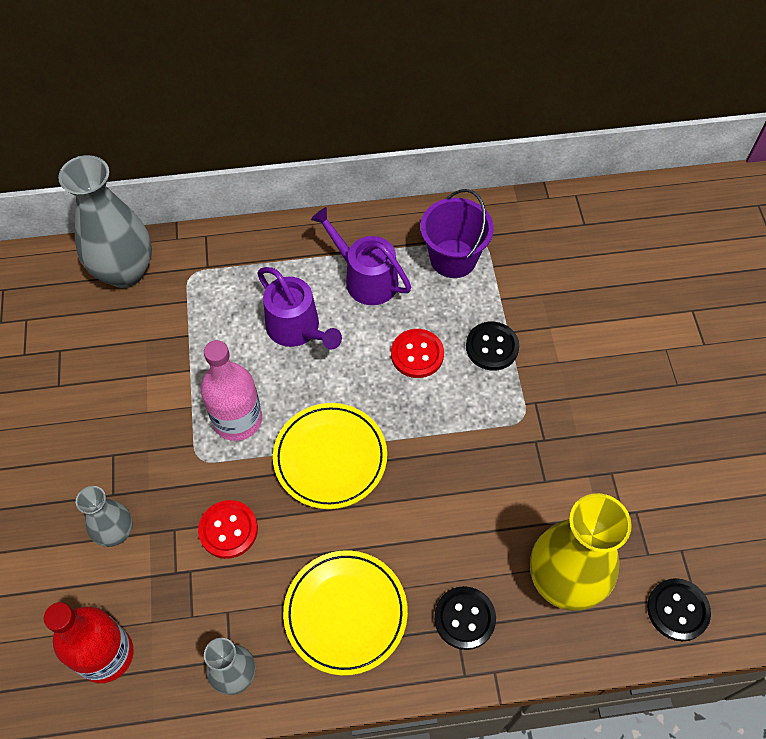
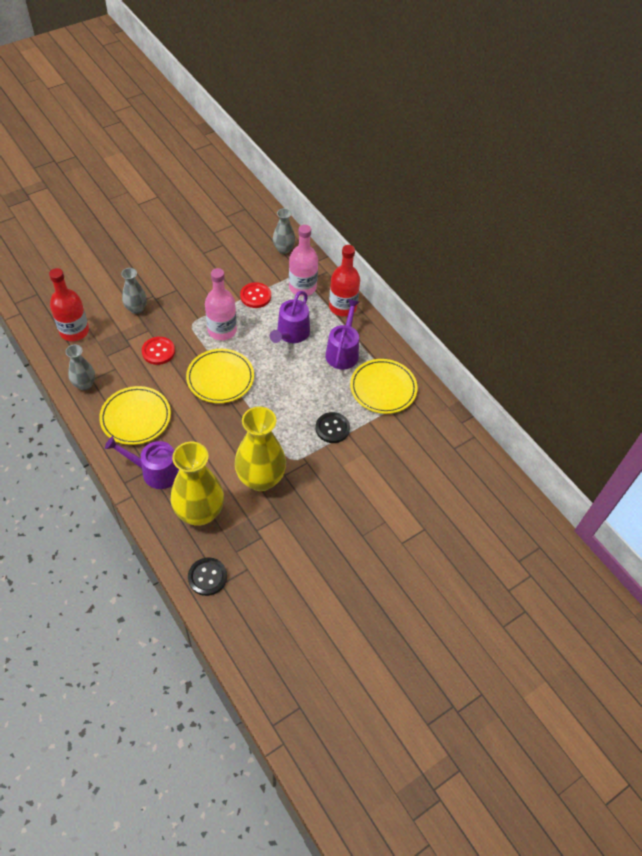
camera: 60 degrees right, 5 degrees down
grey vase [58,155,152,288] -> grey vase [273,208,295,254], size x0.54
red button [391,329,444,378] -> red button moved to [240,282,271,308]
purple bucket [420,189,494,278] -> yellow plate [350,359,418,414]
black button [434,586,496,650] -> purple watering can [105,437,179,489]
none -> yellow vase [235,406,286,491]
none -> pink bottle [289,224,318,296]
none -> red bottle [329,245,360,316]

